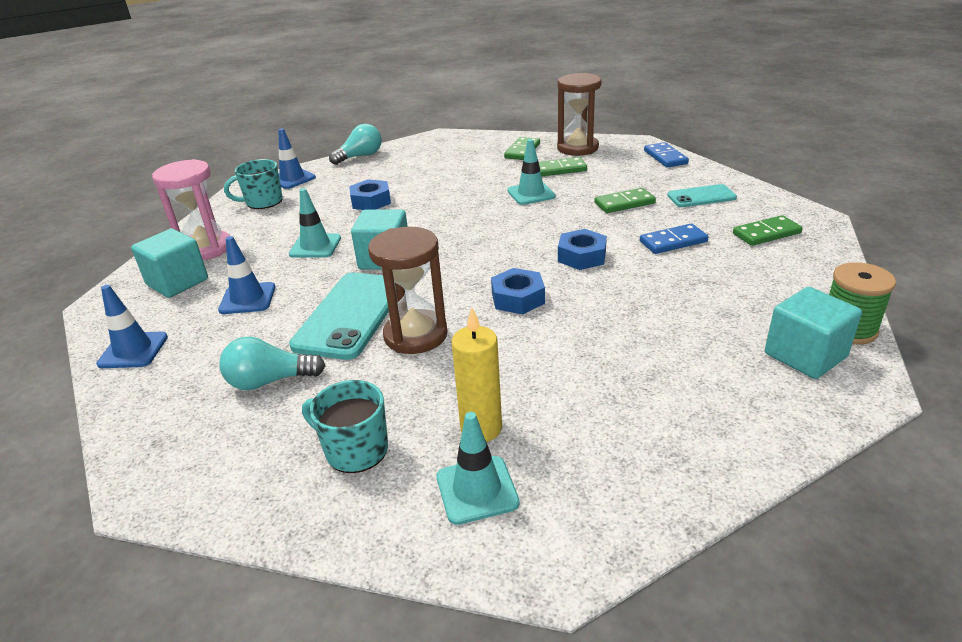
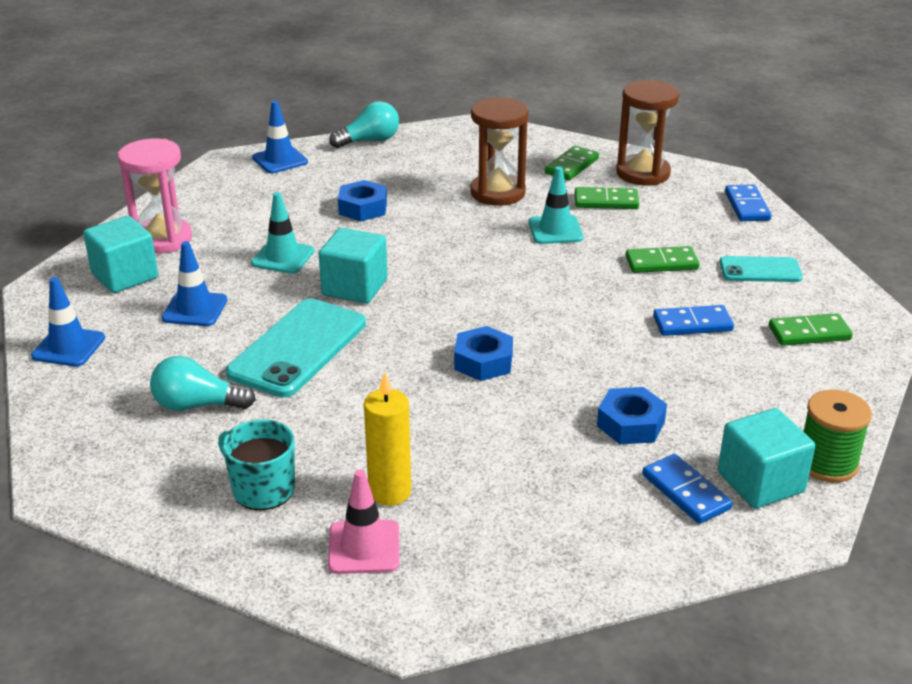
camera: 10 degrees right, 0 degrees up
turquoise mug [224,159,283,209] -> none
brown hourglass [368,227,448,354] -> brown hourglass moved to [470,97,529,206]
turquoise traffic cone [437,412,520,525] -> pink traffic cone [328,470,399,574]
blue nut [558,229,607,270] -> blue nut moved to [597,387,667,444]
none -> blue domino [642,454,732,524]

